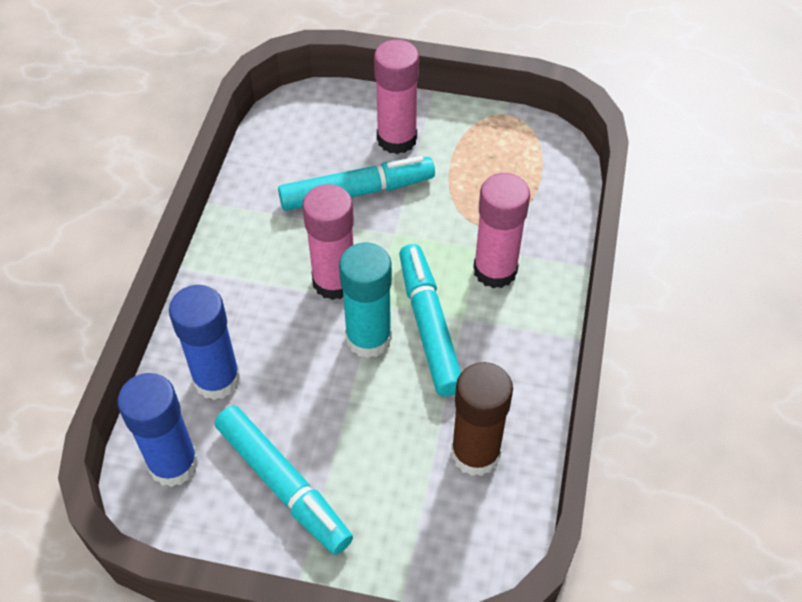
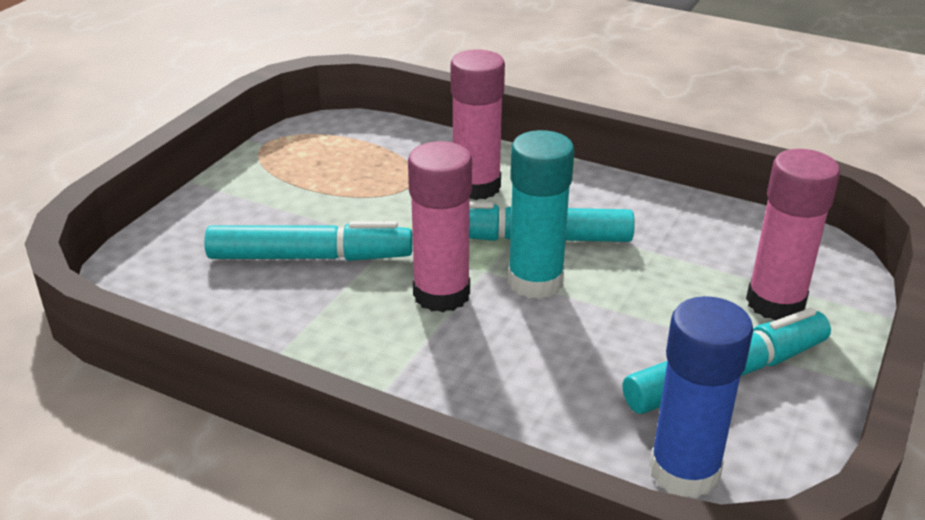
camera: 75 degrees left, 20 degrees down
blue glue stick [169,285,241,400] -> none
turquoise marker [278,156,435,211] -> turquoise marker turned 90 degrees clockwise [204,221,413,261]
pink glue stick [374,39,419,154] -> pink glue stick moved to [746,149,840,320]
brown glue stick [451,362,513,476] -> none

